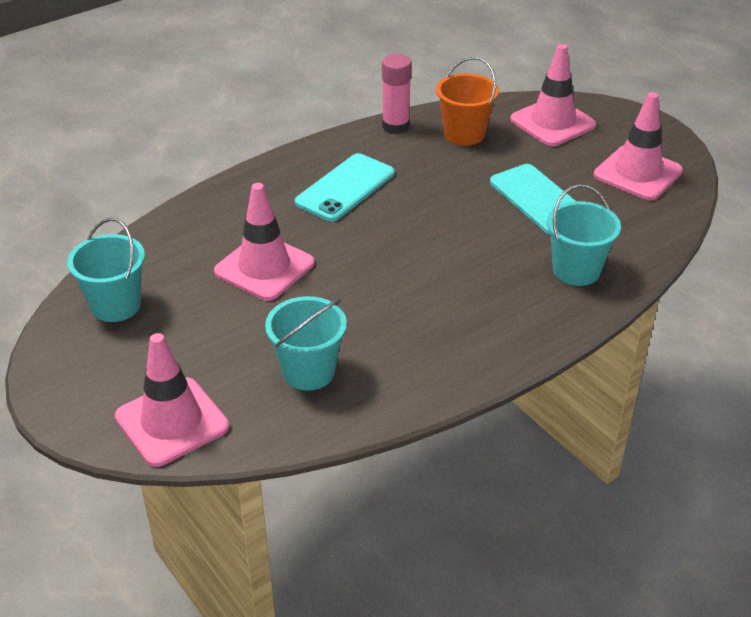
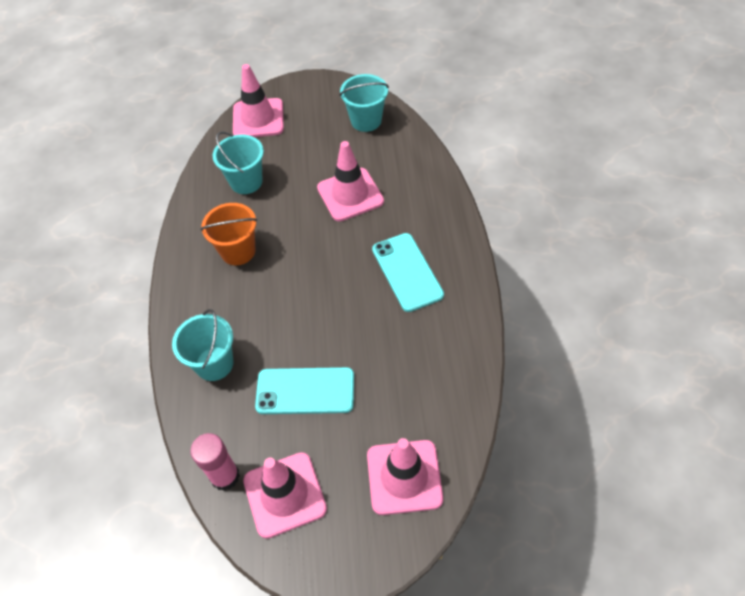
camera: 125 degrees right, 15 degrees up
pink glue stick [382,54,412,134] -> pink glue stick moved to [190,433,240,491]
orange bucket [436,57,499,146] -> orange bucket moved to [200,203,257,265]

